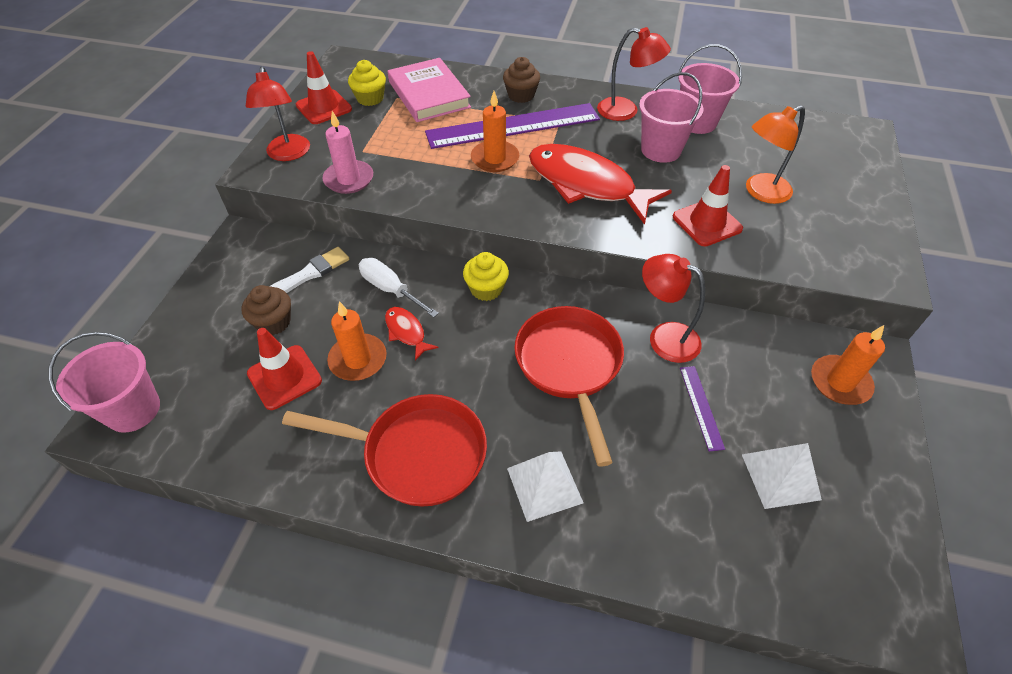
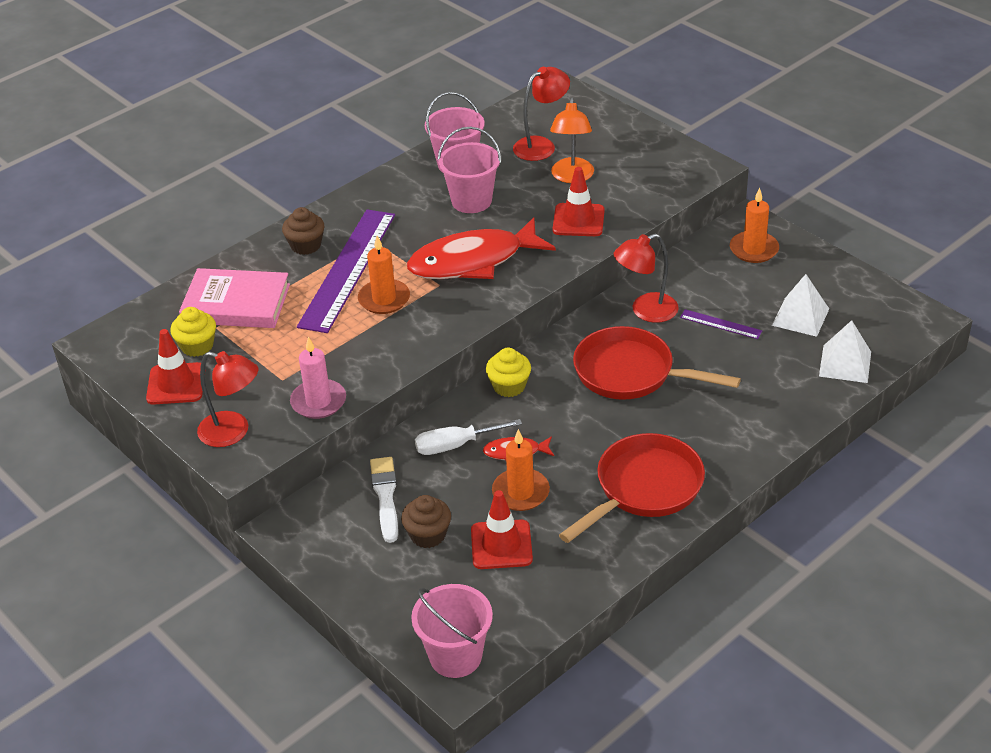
camera: 55 degrees left, 10 degrees down
white pyramid [507,451,583,522] -> white pyramid moved to [819,320,871,383]
red lamp [597,27,671,121] -> red lamp moved to [513,67,570,161]

